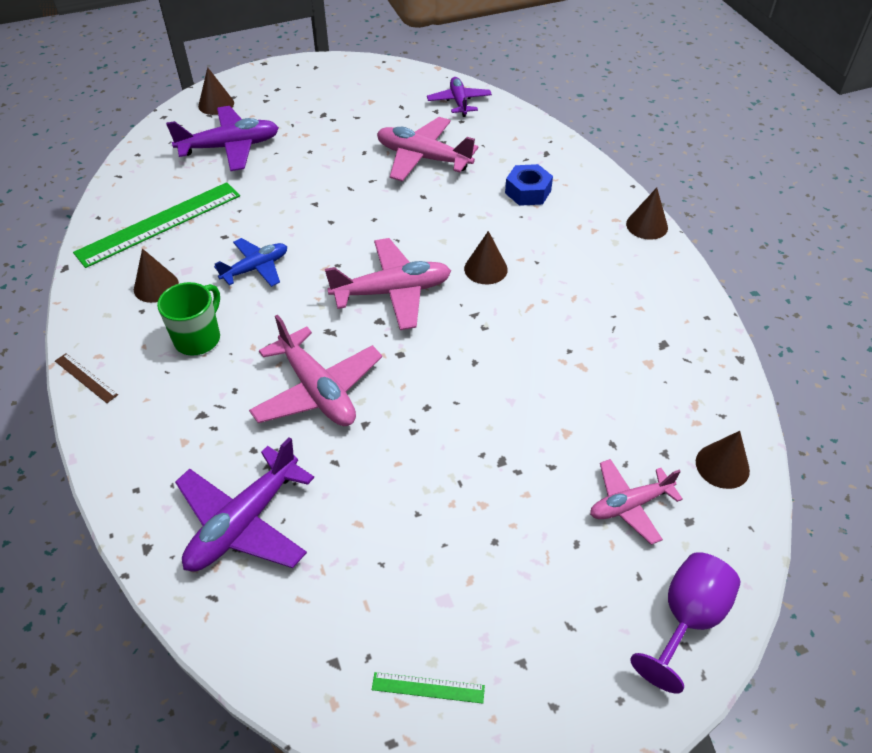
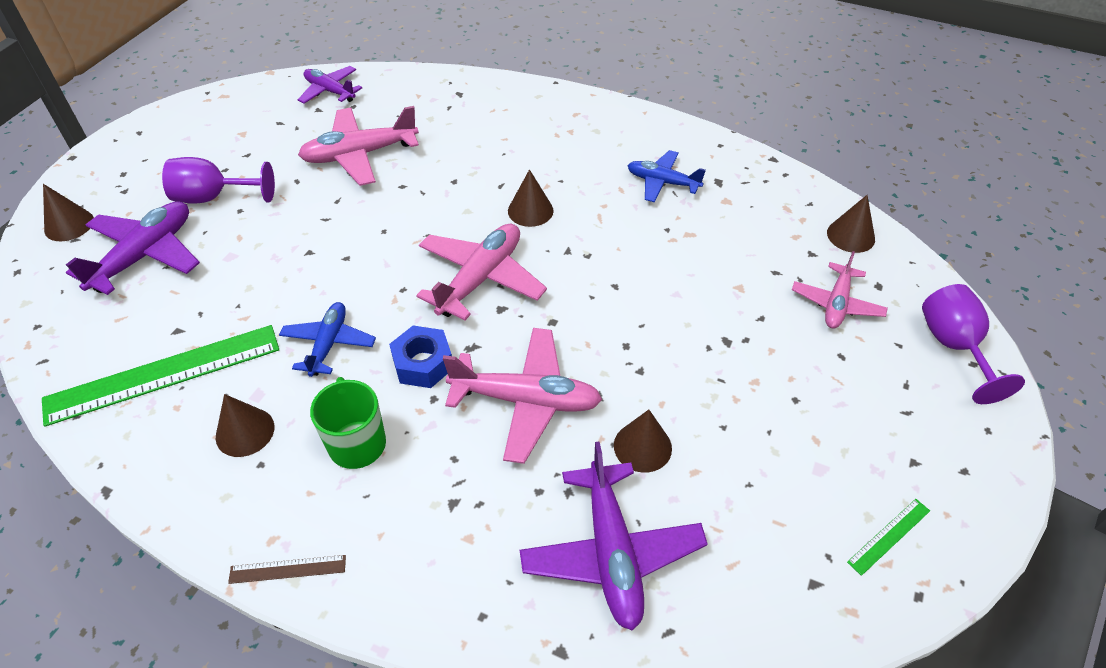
camera: 45 degrees left, 0 degrees up
green ruler [73,182,240,268] -> green ruler turned 60 degrees clockwise [42,325,279,427]
blue nut [505,164,553,206] -> blue nut moved to [389,326,452,388]
brown cone [626,188,668,240] -> brown cone moved to [614,410,672,473]
none -> purple goblet [162,157,275,204]
none -> blue plane [628,150,706,202]

